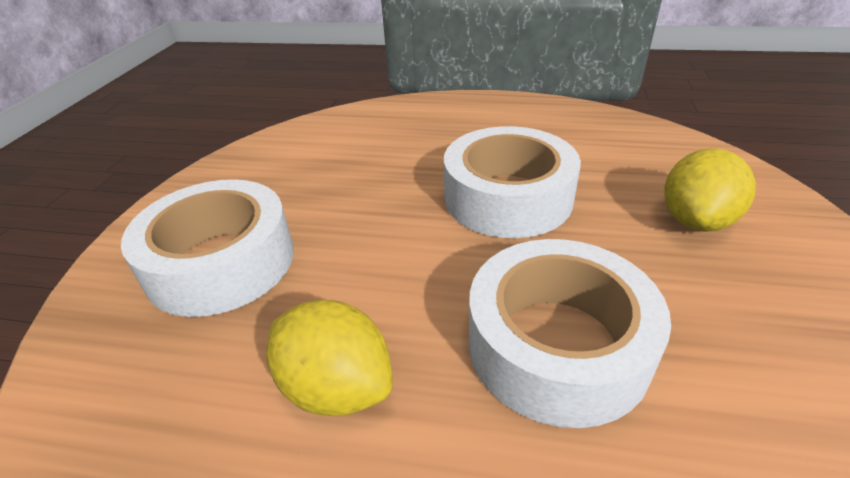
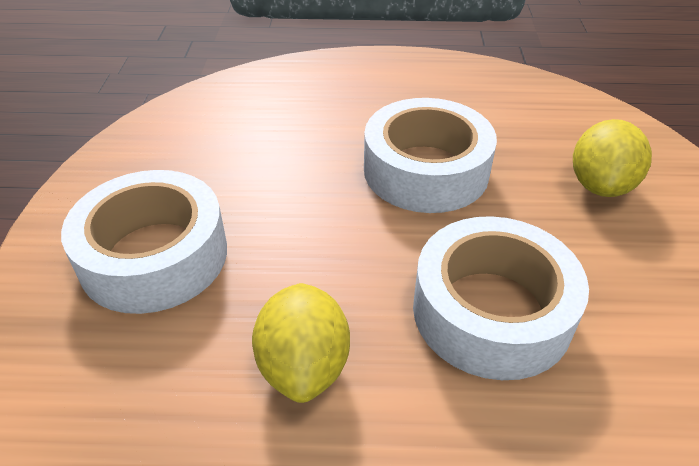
camera: 10 degrees left, 5 degrees up
yellow lemon [266,300,393,416] -> yellow lemon turned 60 degrees clockwise [252,283,350,403]

